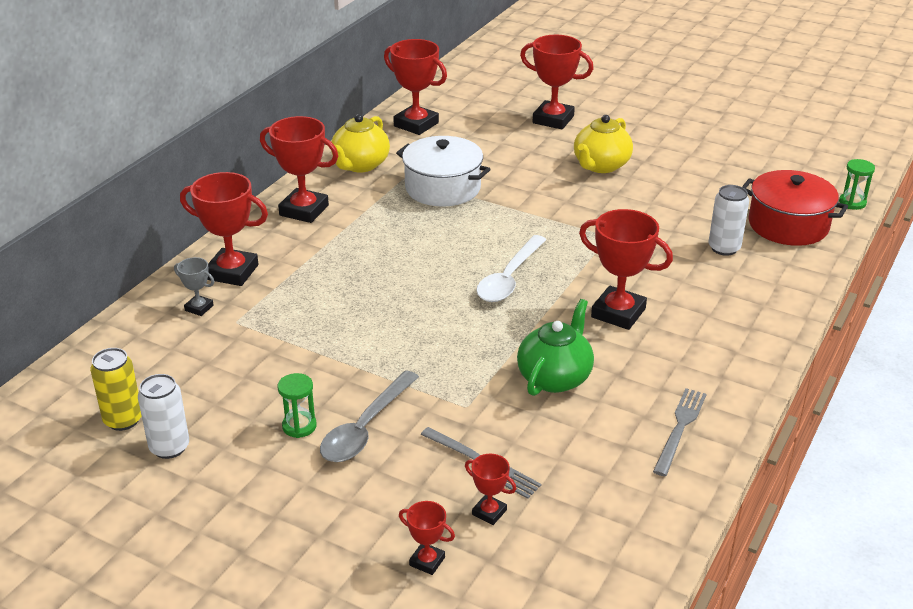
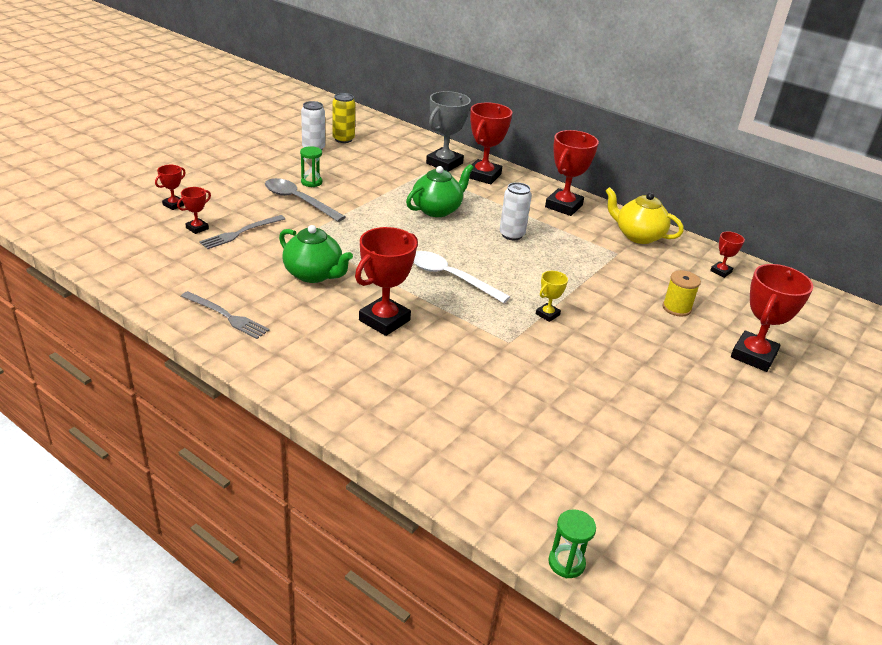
camera: 95 degrees right, 0 degrees up
grey trophy [174,257,214,316] -> grey trophy [426,91,471,172], size x2.00
red trophy [384,39,447,135] -> red trophy [710,231,745,278], size x0.50
white pot [396,136,491,207] -> none
yellow teapot [574,115,633,173] -> none
white can [709,185,749,256] -> white can moved to [500,182,532,240]
red pot [742,170,848,246] -> none
none -> green teapot [406,164,474,217]
none -> yellow trophy [536,271,568,322]
none -> yellow spool [663,270,701,317]

